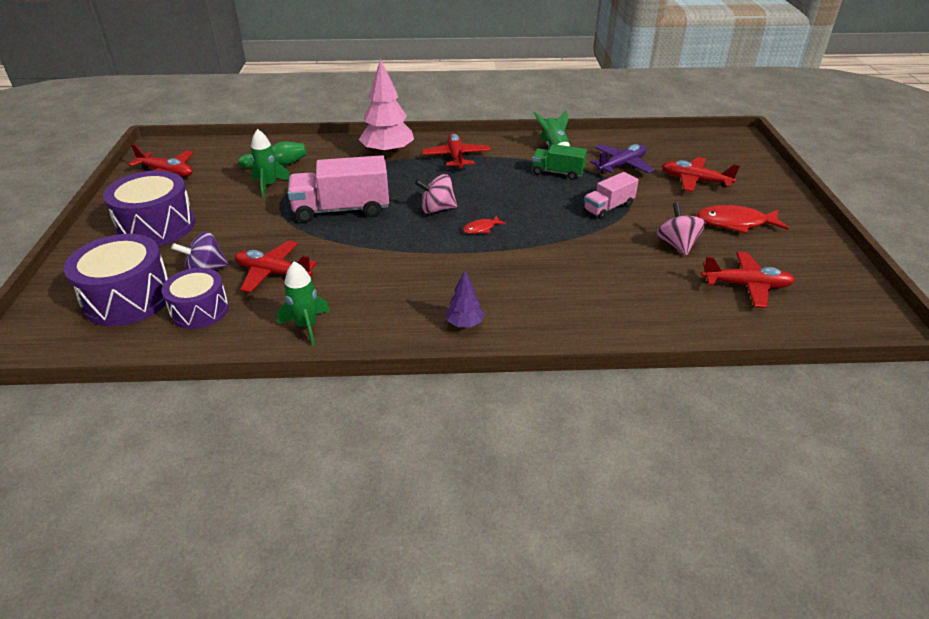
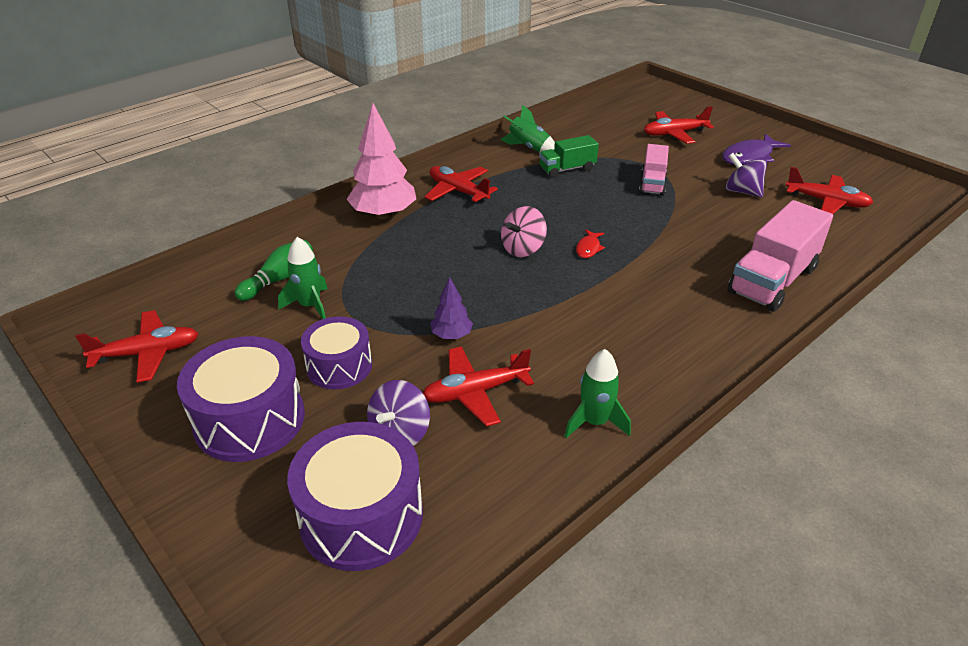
camera: 40 degrees left, 0 degrees up
purple drum [161,268,229,329] -> purple drum moved to [301,316,372,390]
pink truck [288,155,389,223] -> pink truck moved to [727,200,833,312]
purple tree [445,271,484,327] -> purple tree moved to [431,277,473,339]
purple plane [590,144,654,174] -> none
pink spinning top [657,203,706,256] -> purple spinning top [725,153,767,197]
red fish [697,205,789,234] -> purple fish [722,133,791,165]
red plane [701,252,795,308] -> red plane turned 60 degrees clockwise [785,167,873,214]

